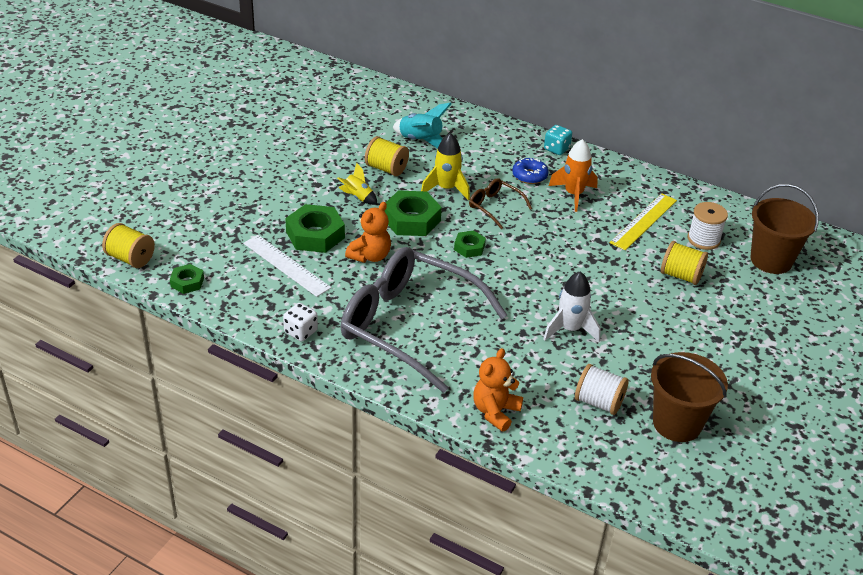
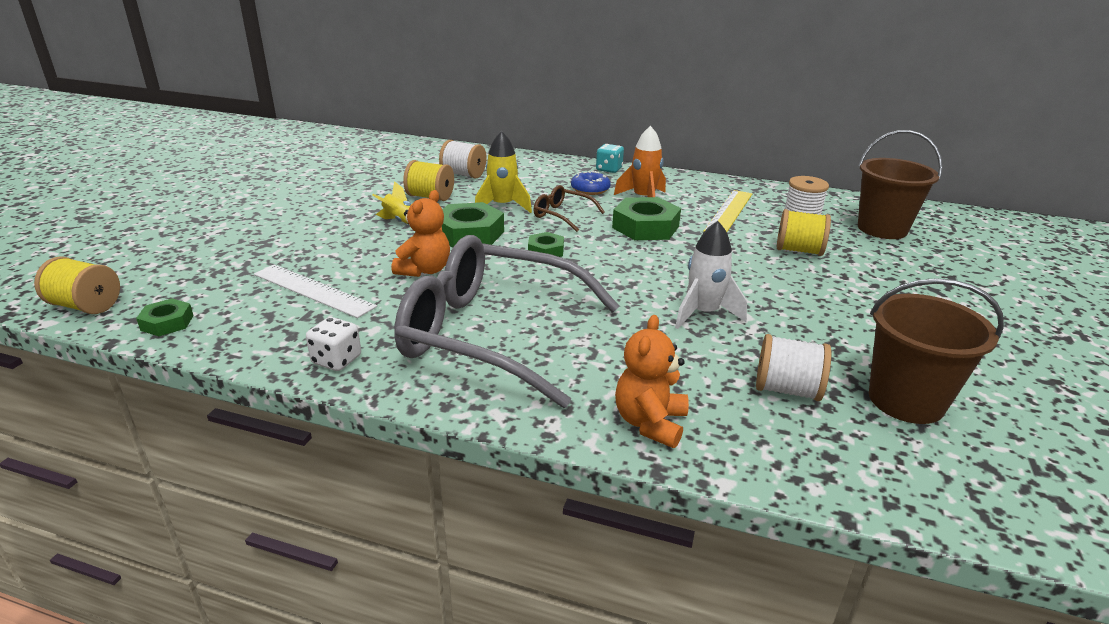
camera: 10 degrees left, 10 degrees down
green nut [285,204,345,253] -> green nut moved to [612,197,681,240]
turquoise rocket [393,102,452,149] -> white spool [439,140,486,178]

